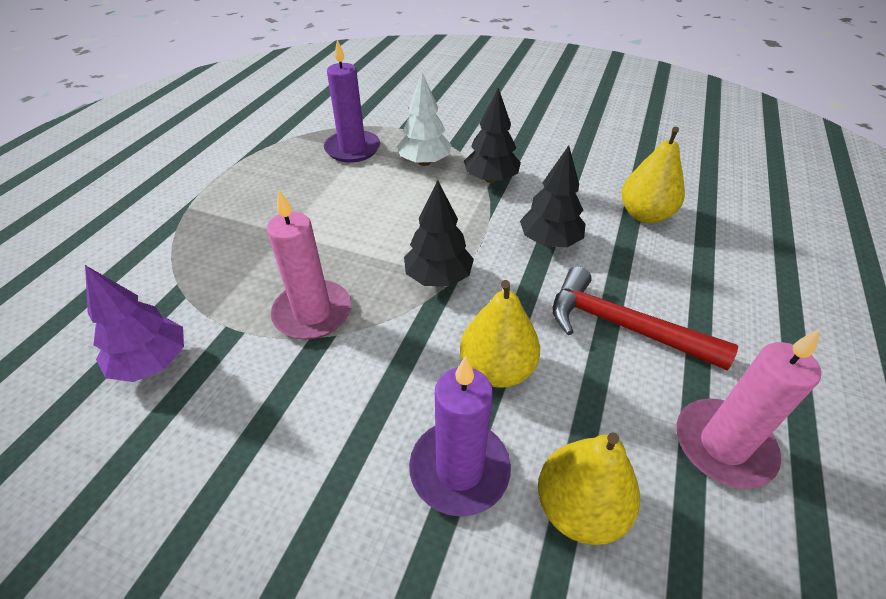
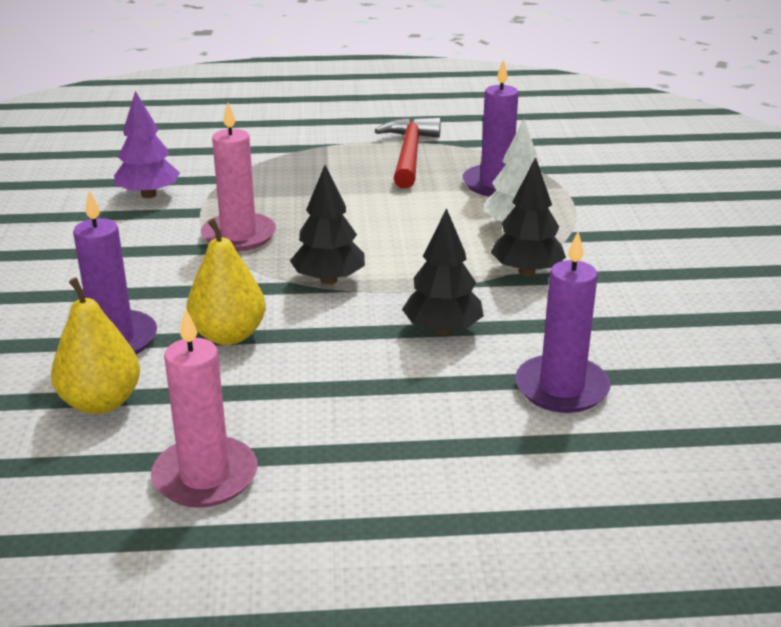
camera: 65 degrees right, 15 degrees down
red hammer [553,266,738,370] -> red hammer moved to [375,118,441,188]
yellow pear [622,127,685,223] -> purple candle [515,232,611,413]

